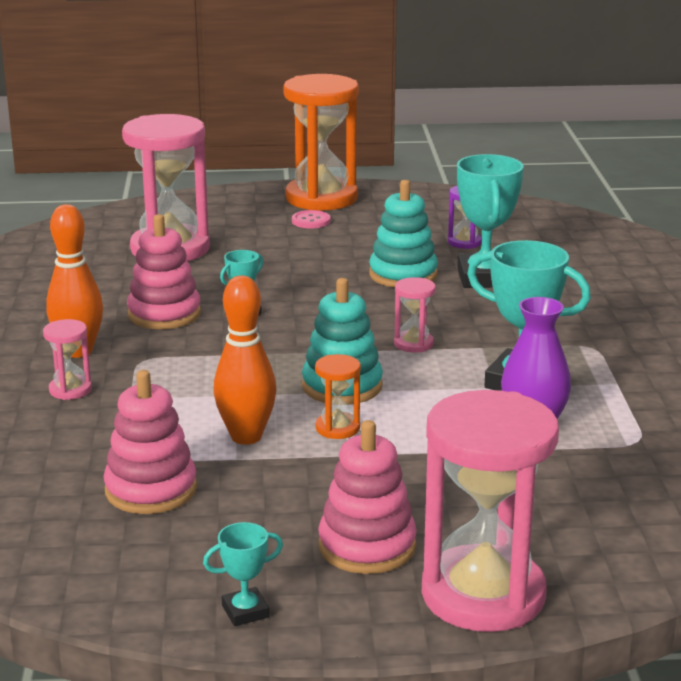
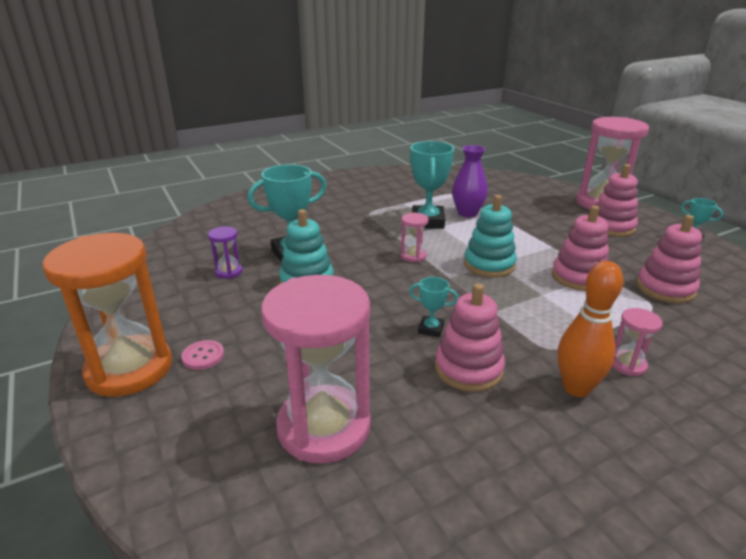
camera: 115 degrees left, 5 degrees up
orange bowling pin [213,276,276,445] -> pink stacking toy [552,205,609,291]
orange hourglass [315,354,361,439] -> none

